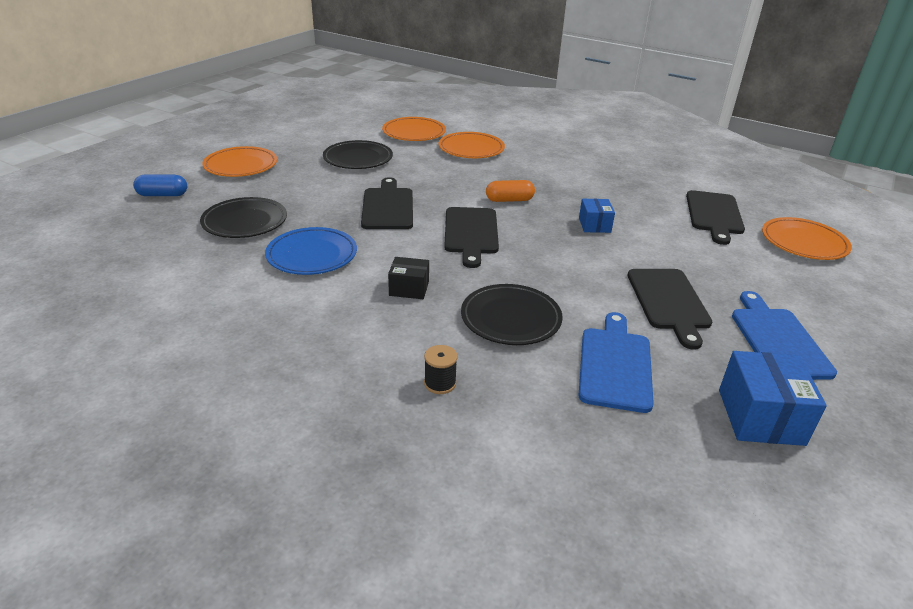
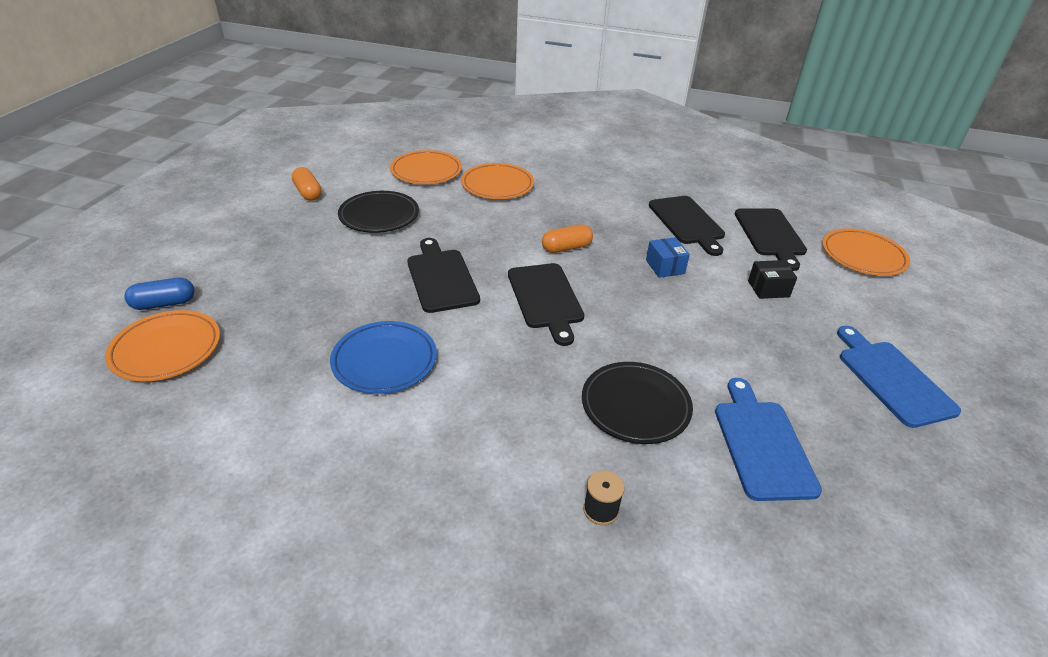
camera: 15 degrees left, 5 degrees up
black plate [200,197,287,238] -> none
orange plate [202,146,277,177] -> orange plate moved to [105,310,220,382]
black box [388,257,429,299] -> black box moved to [748,260,797,299]
black cutting board [628,269,712,350] -> black cutting board moved to [649,196,725,256]
blue box [719,351,827,446] -> none
none -> orange capsule [292,167,322,201]

